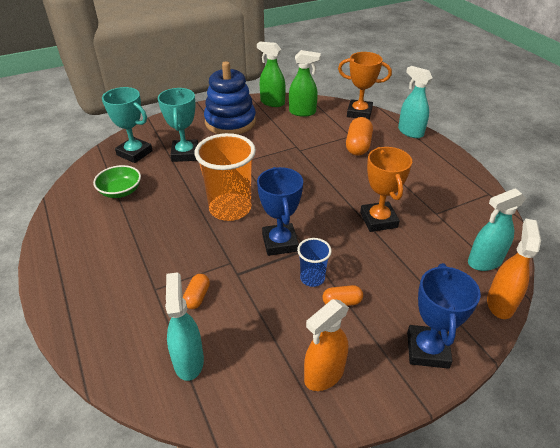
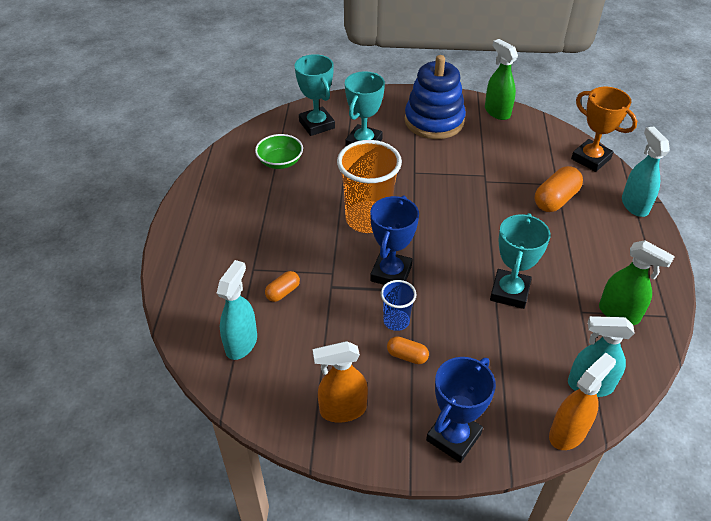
camera: 30 degrees right, 5 degrees up
green spray bottle [289,50,321,117] -> green spray bottle moved to [599,240,675,325]
orange trophy [360,147,412,232] -> turquoise trophy [490,213,551,309]

